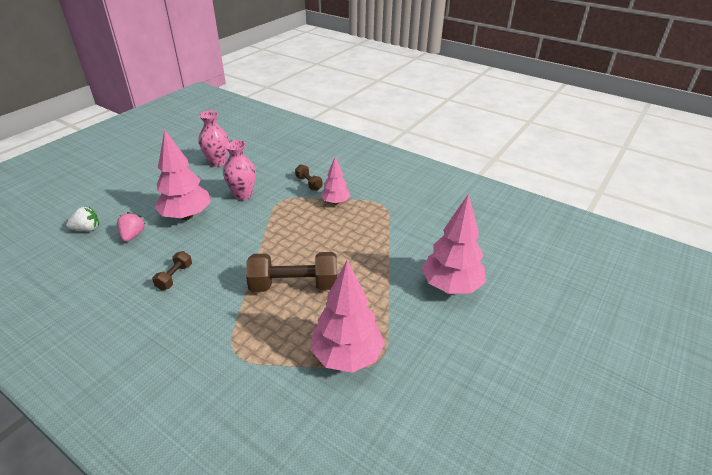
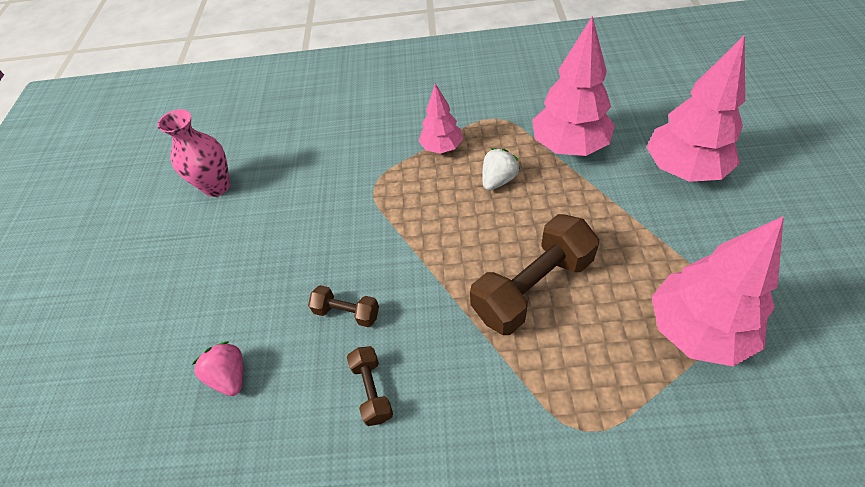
camera: 30 degrees left, 15 degrees up
white strawberry [66,207,99,231] -> white strawberry moved to [482,148,520,190]
pink tree [154,130,211,220] -> pink tree moved to [532,16,615,156]
pink vase [223,140,256,200] -> none
brown dumbbell [295,164,323,191] -> brown dumbbell moved to [308,285,379,327]

